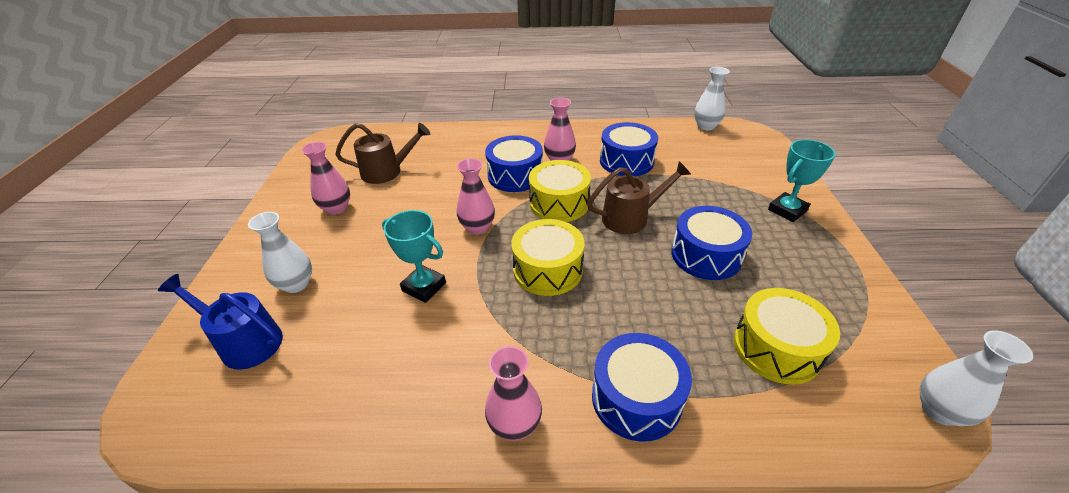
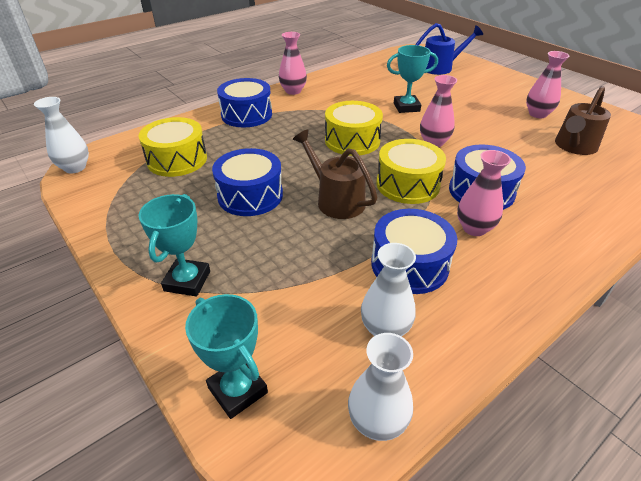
camera: 140 degrees right, 0 degrees up
white vase [248,212,312,293] -> white vase moved to [361,243,416,337]
brown watering can [587,161,691,234] -> brown watering can turned 105 degrees clockwise [293,130,378,219]
none -> turquoise trophy [185,294,268,419]

